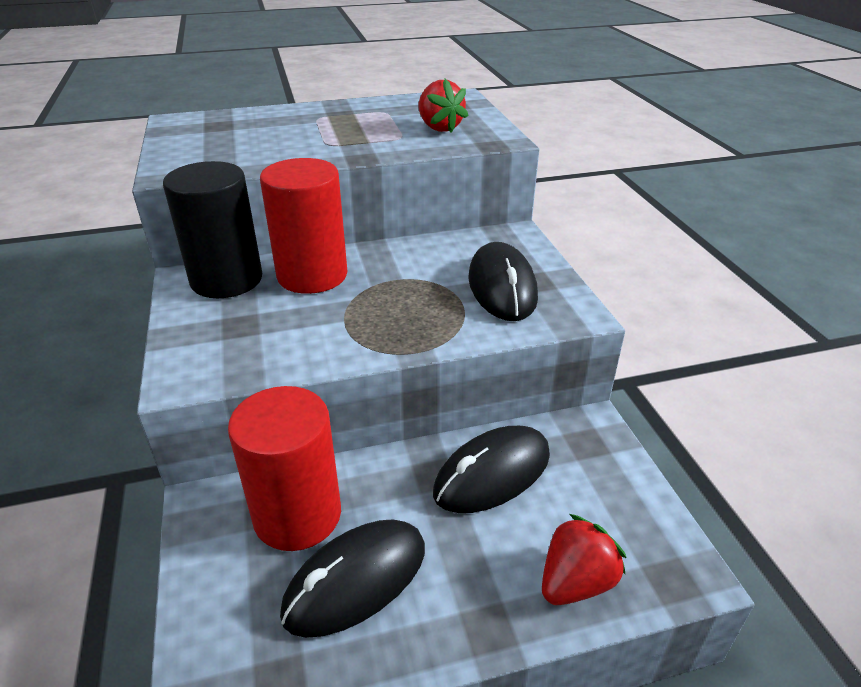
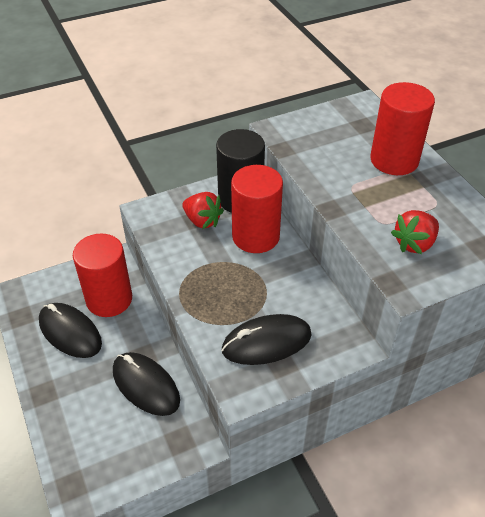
camera: 80 degrees right, 10 degrees up
red strawberry [542,514,627,605] -> red strawberry moved to [182,192,224,229]
none -> red cylinder [370,82,435,175]

